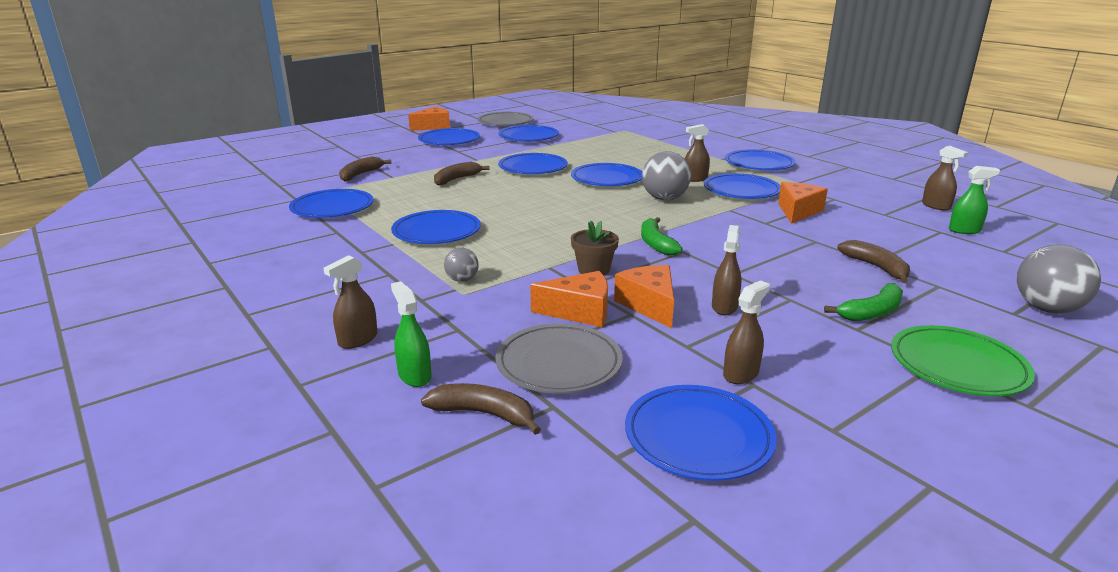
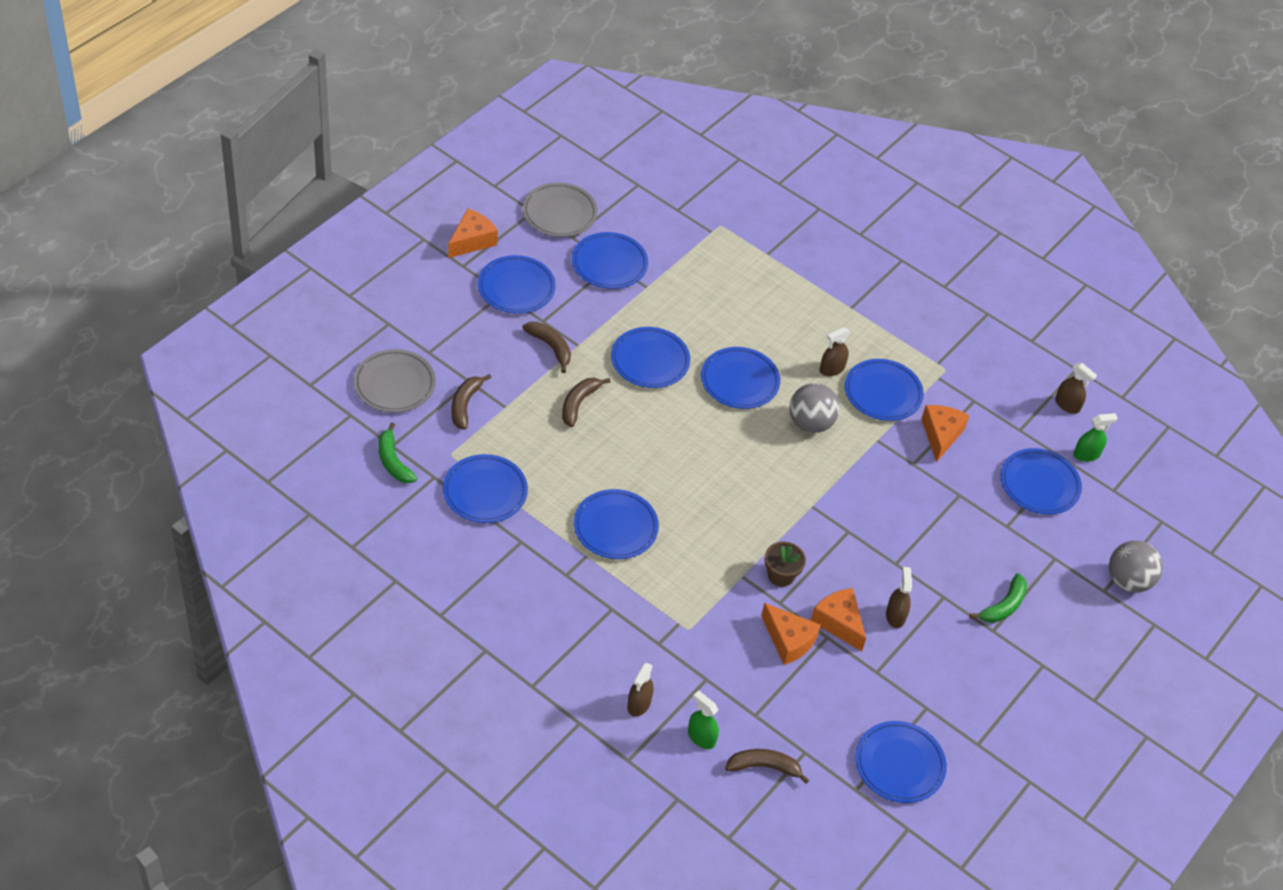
camera: 20 degrees left, 25 degrees up
grey ball [444,248,479,282] -> none
grey plate [495,323,623,394] -> grey plate moved to [354,349,436,413]
orange cheese [530,271,608,327] -> orange cheese turned 60 degrees clockwise [761,603,821,665]
green banana [641,217,683,255] -> green banana moved to [378,423,417,483]
brown spray bottle [723,280,770,384] -> none
blue plate [725,150,795,170] -> blue plate moved to [1001,448,1082,514]
brown banana [837,240,910,283] -> brown banana moved to [522,322,571,373]
green plate [891,325,1035,396] -> none

